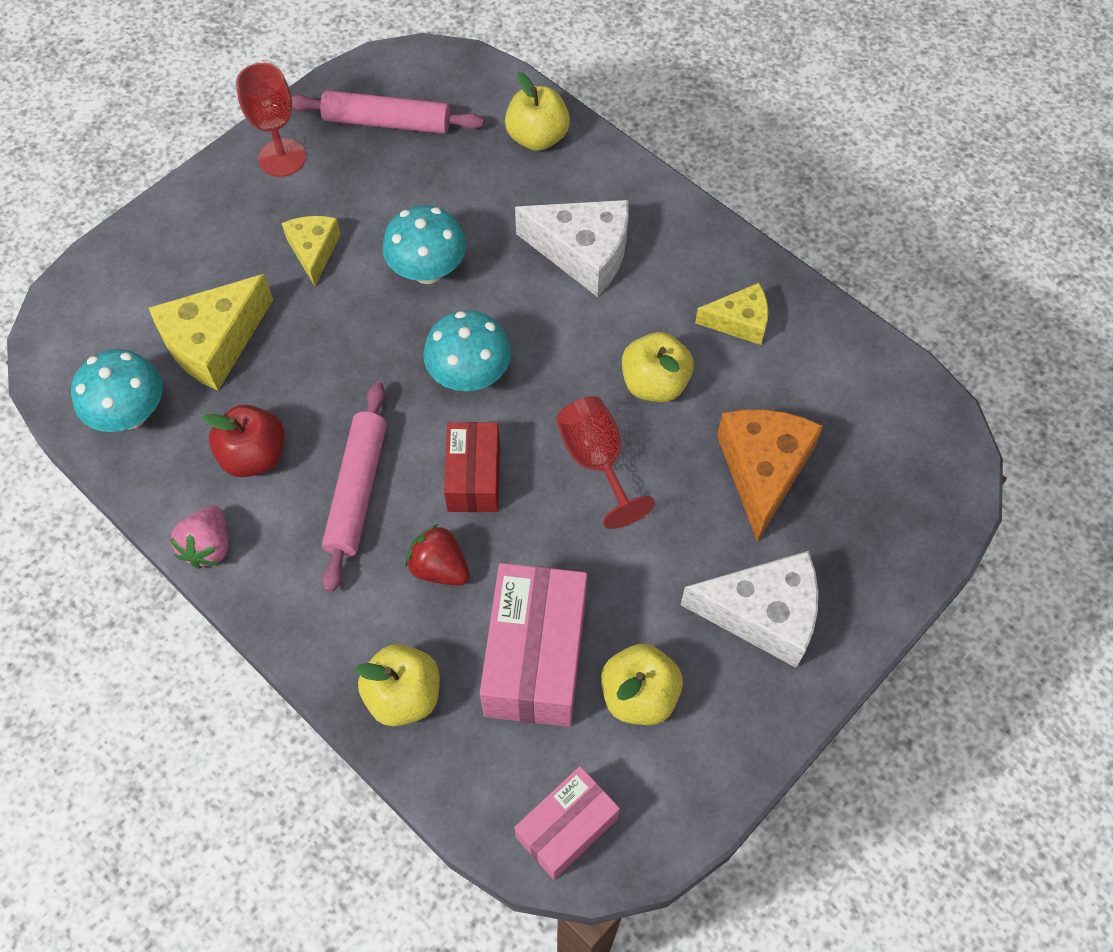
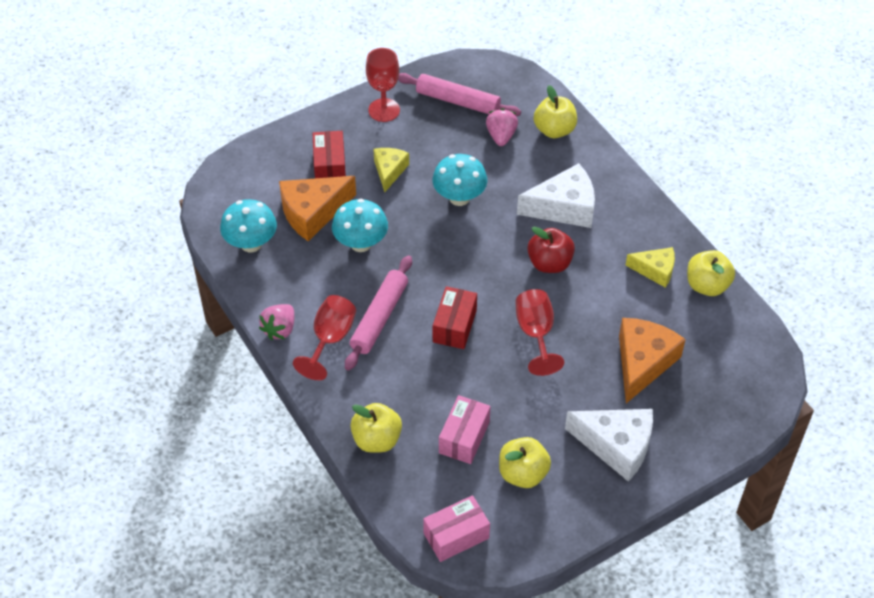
camera: 15 degrees right, 10 degrees down
yellow cheese [149,274,273,390] -> orange cheese [279,176,356,241]
red apple [202,405,285,477] -> red apple moved to [528,227,575,273]
red strawberry [405,524,470,586] -> none
turquoise mushroom [423,311,511,391] -> turquoise mushroom moved to [332,199,388,252]
pink box [480,563,587,727] -> pink box [439,395,491,464], size x0.62
white cheese [515,200,629,297] -> white cheese turned 45 degrees counterclockwise [517,163,595,228]
yellow apple [622,332,694,402] -> yellow apple moved to [687,250,735,296]
none -> red goblet [293,295,356,380]
none -> red box [312,131,346,178]
none -> pink strawberry [486,108,518,146]

